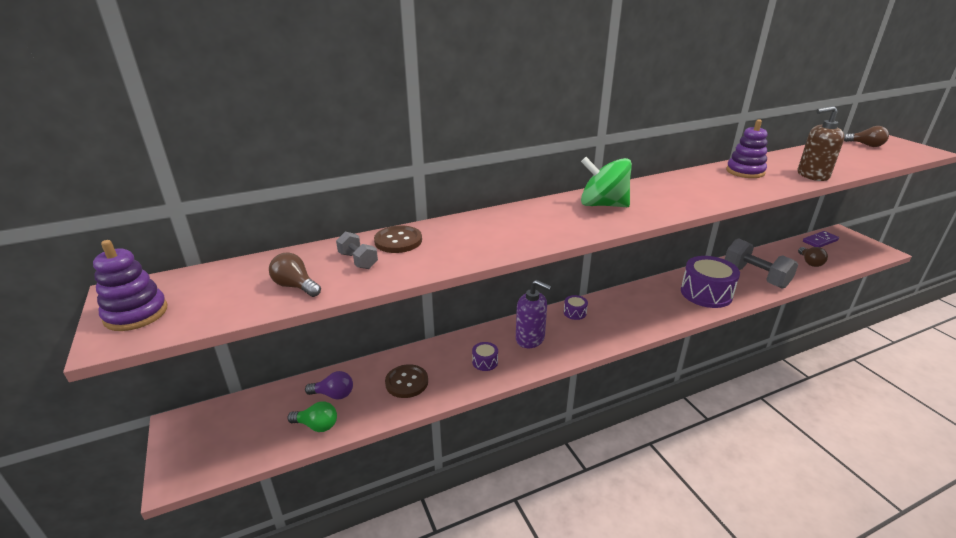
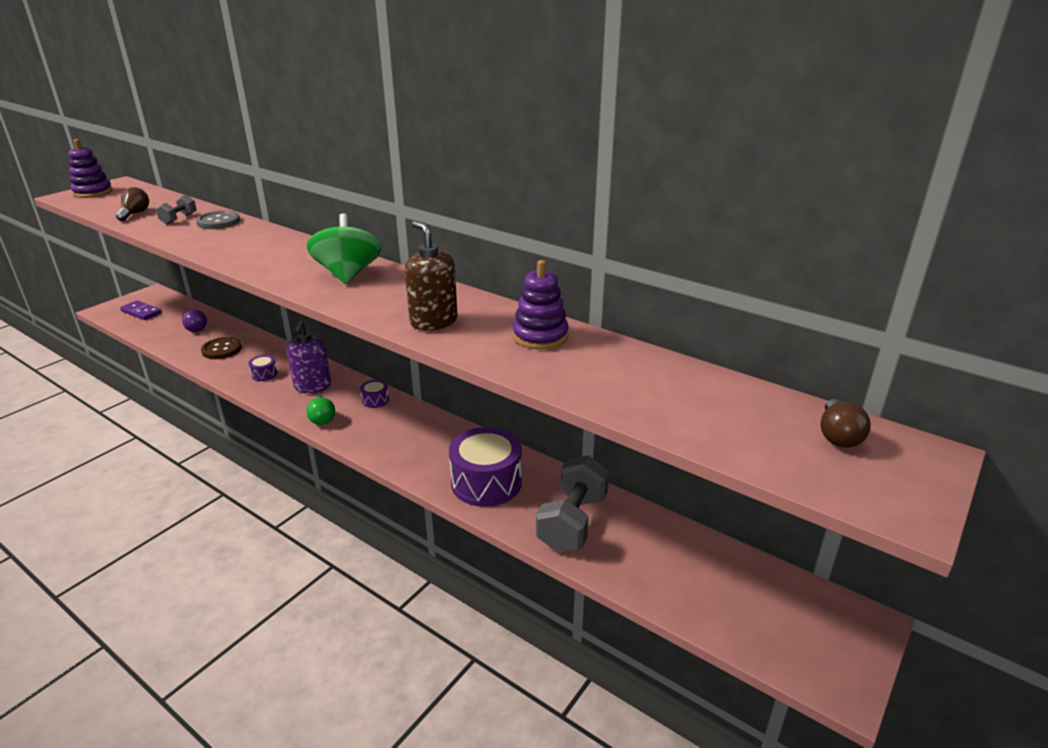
camera: 60 degrees right, 0 degrees up
green light bulb [287,401,337,432] -> green light bulb moved to [306,396,335,425]
brown button [374,226,422,253] -> grey button [196,211,240,229]
brown soap dispenser [797,106,845,181] -> brown soap dispenser moved to [405,221,457,331]
brown light bulb [798,247,828,267] -> none
purple domino [803,231,839,247] -> purple domino moved to [120,300,161,320]

